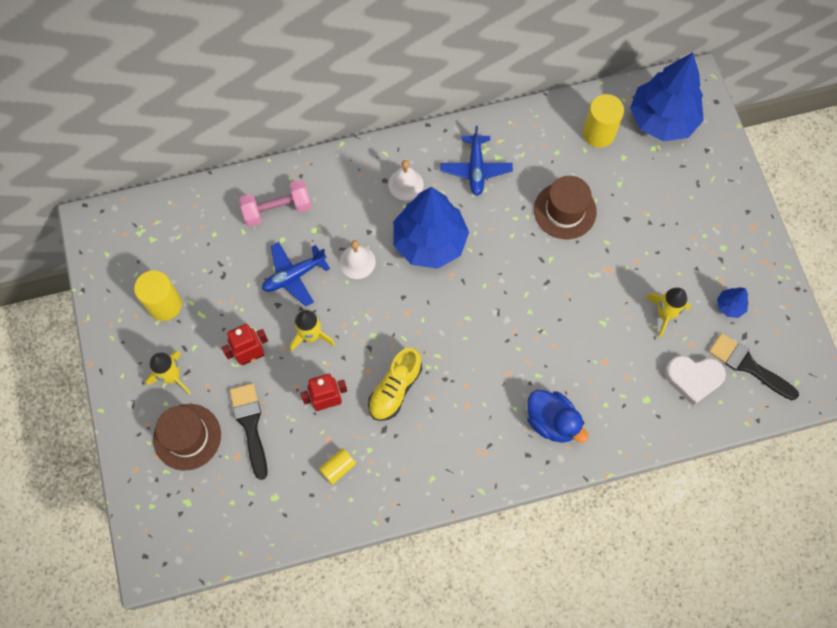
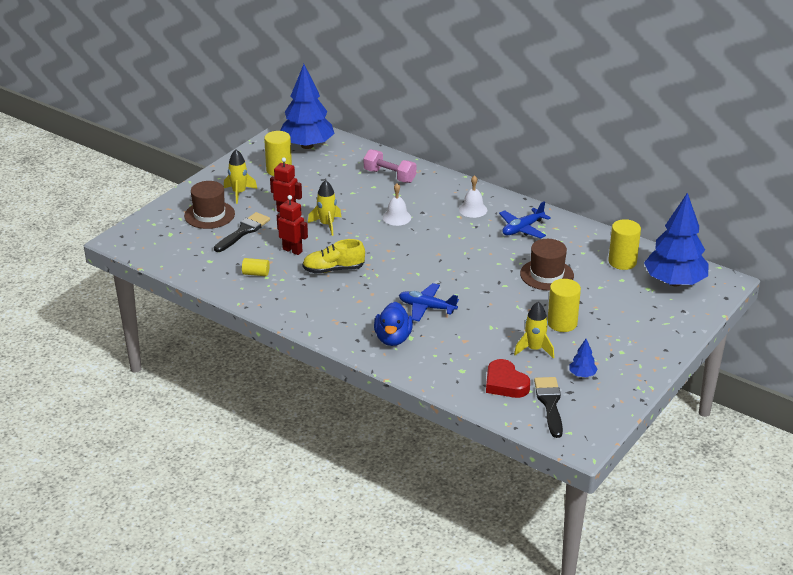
camera: 50 degrees right, 35 degrees down
blue plane [262,242,330,307] -> blue plane moved to [399,283,459,321]
blue tree [393,187,469,269] -> blue tree moved to [280,64,335,149]
white heart [665,356,726,405] -> red heart [486,359,530,398]
none -> yellow cylinder [547,279,581,332]

